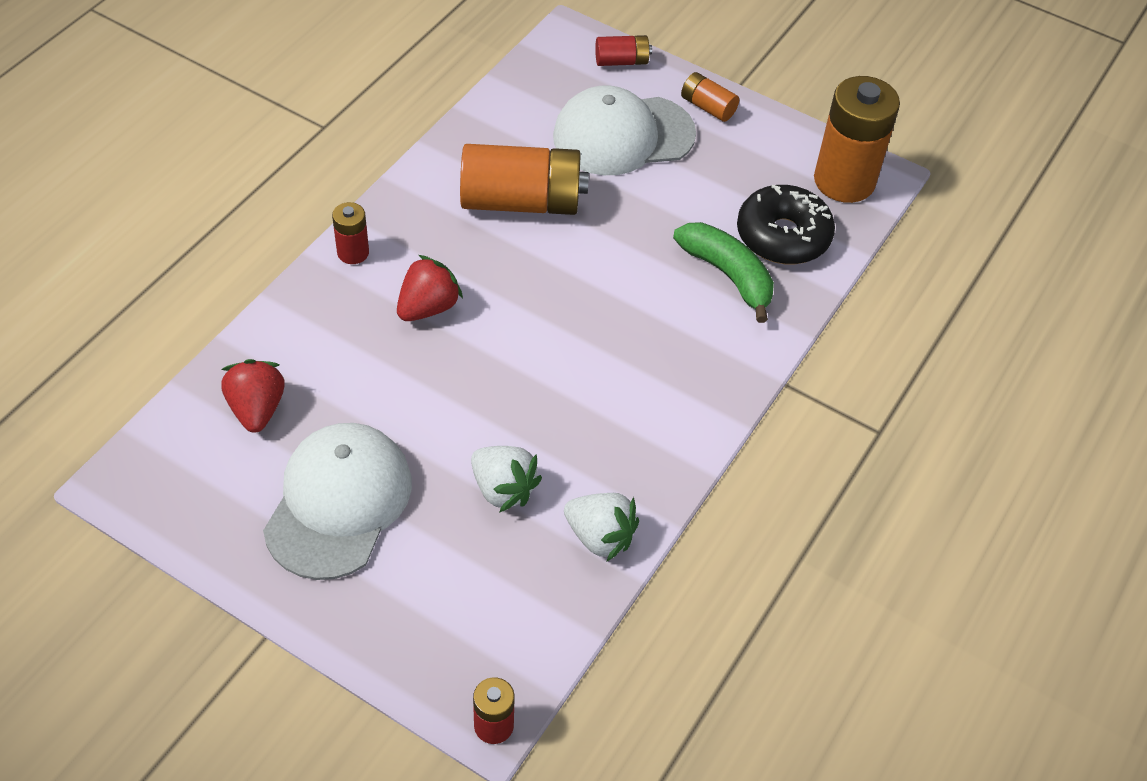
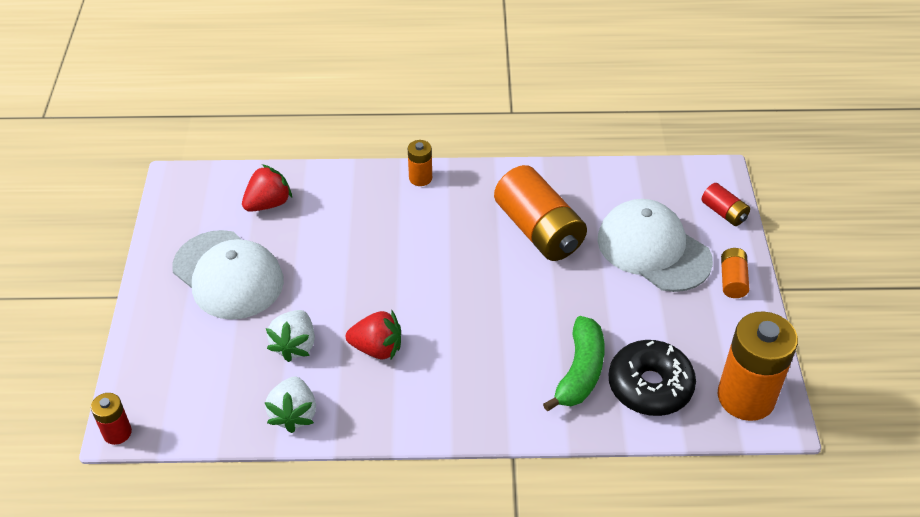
camera: 60 degrees right, 5 degrees down
white cap [263,423,412,580] -> white cap turned 60 degrees clockwise [172,230,284,320]
red battery [332,202,369,264] -> orange battery [408,140,432,186]
red strawberry [397,255,463,321] -> red strawberry moved to [346,310,401,359]

